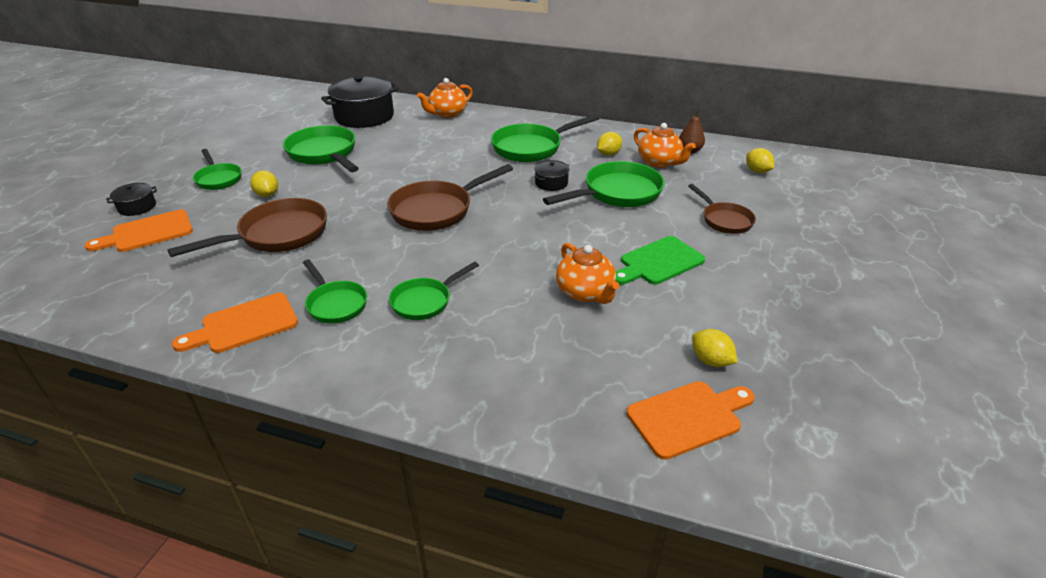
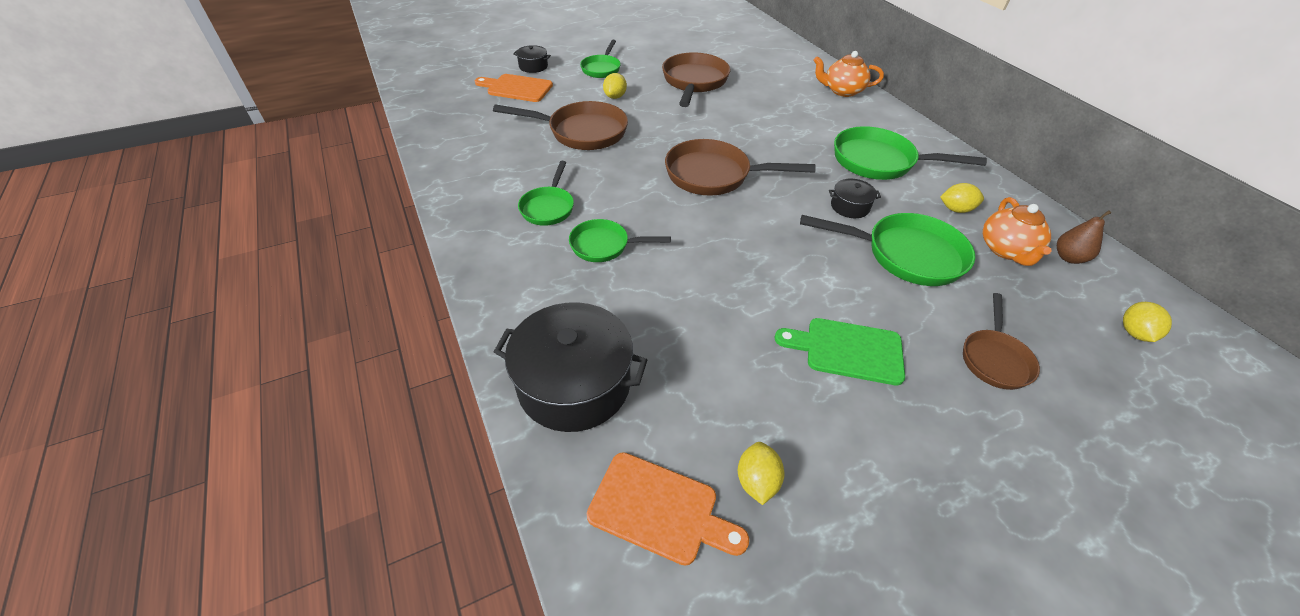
camera: 45 degrees right, 10 degrees up
orange cutting board [172,293,298,353] -> none
green pan [283,125,359,172] -> brown pan [662,52,730,107]
black pot [321,75,399,128] -> black pot moved to [494,302,647,432]
orange teapot [556,243,619,304] -> none

